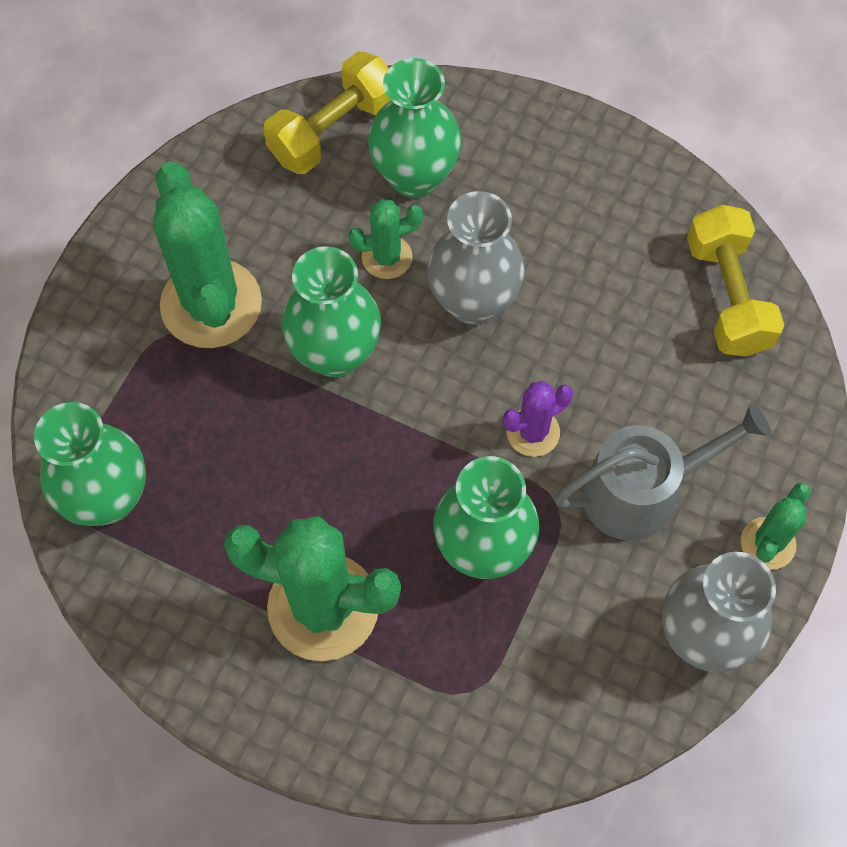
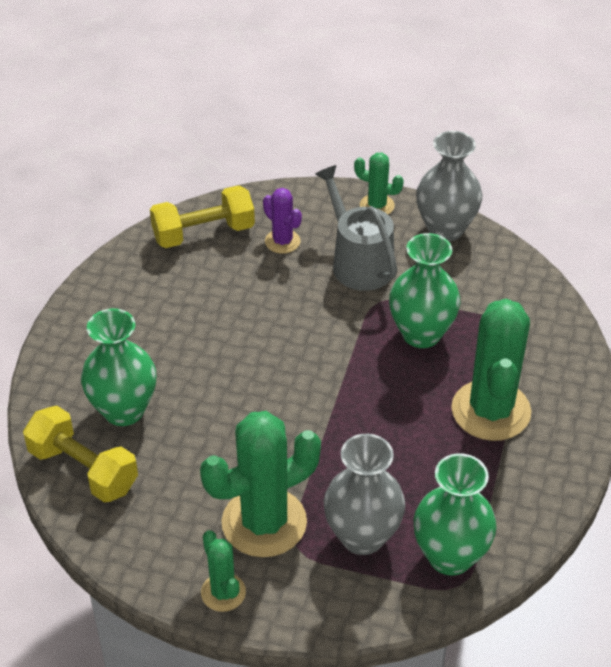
camera: 100 degrees left, 20 degrees down
green vase [281,246,381,377] -> none
green cactus [348,199,423,279] -> green cactus moved to [201,530,246,612]
grey vase [427,191,525,325] -> grey vase moved to [324,434,405,555]
purple cactus [503,381,573,457] -> purple cactus moved to [263,188,302,254]

